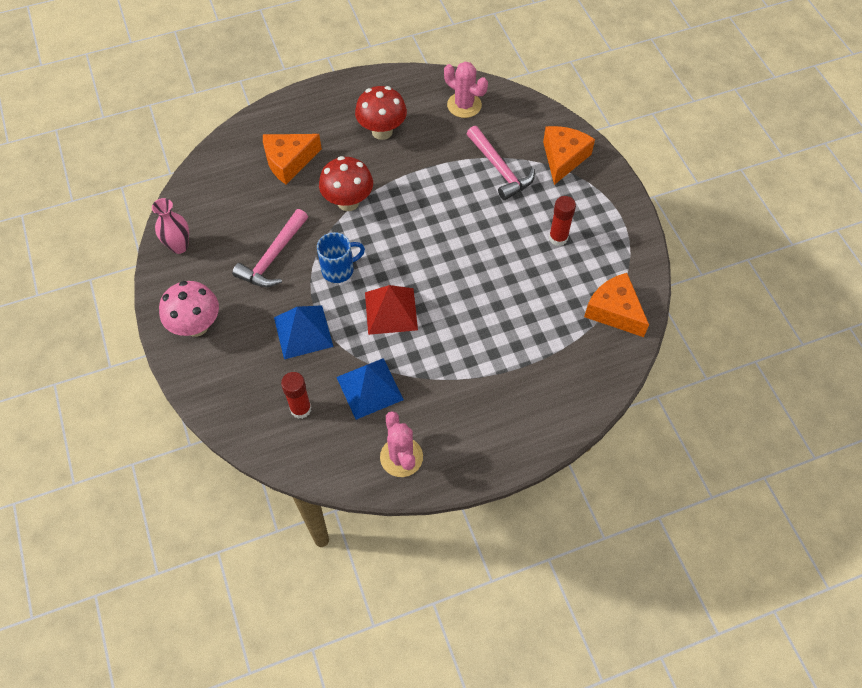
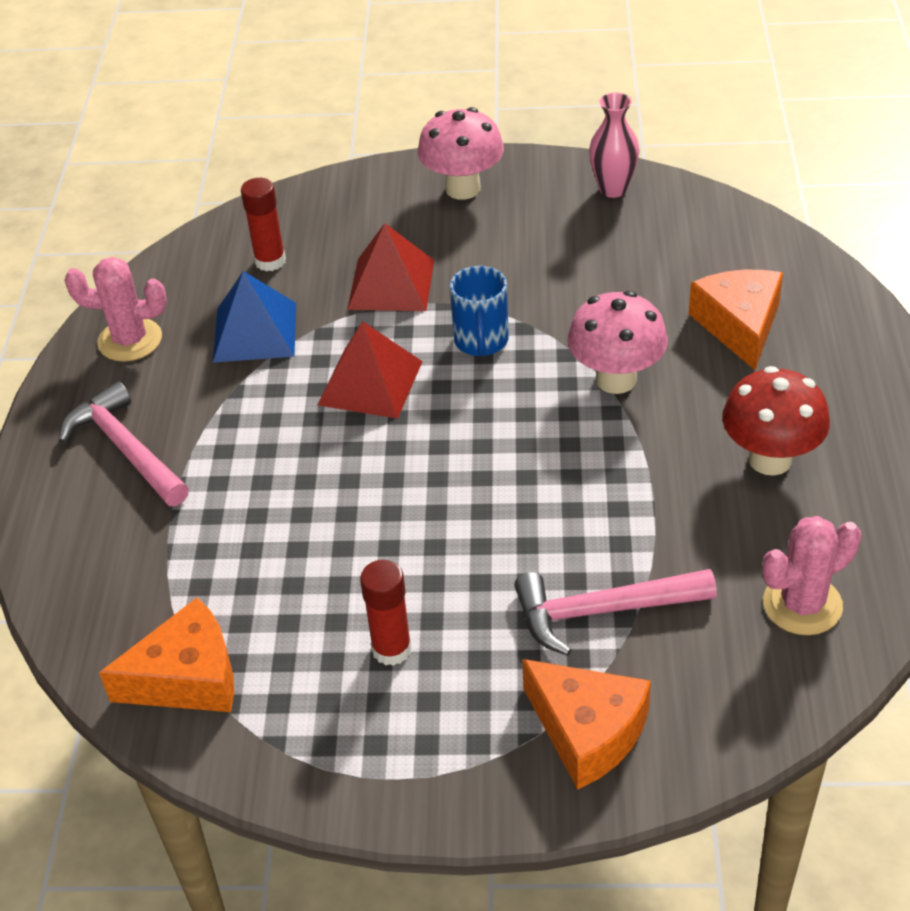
camera: 115 degrees right, 15 degrees down
pink hammer [232,209,308,287] -> pink hammer moved to [59,381,189,506]
blue pyramid [274,305,334,359] -> red pyramid [347,223,434,311]
red mushroom [319,156,373,211] -> pink mushroom [568,291,668,394]

